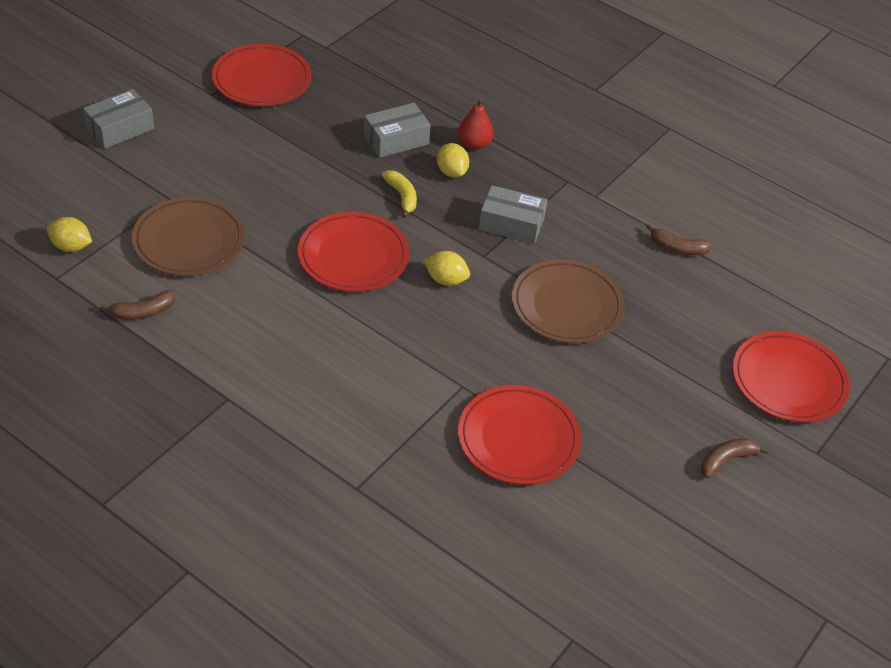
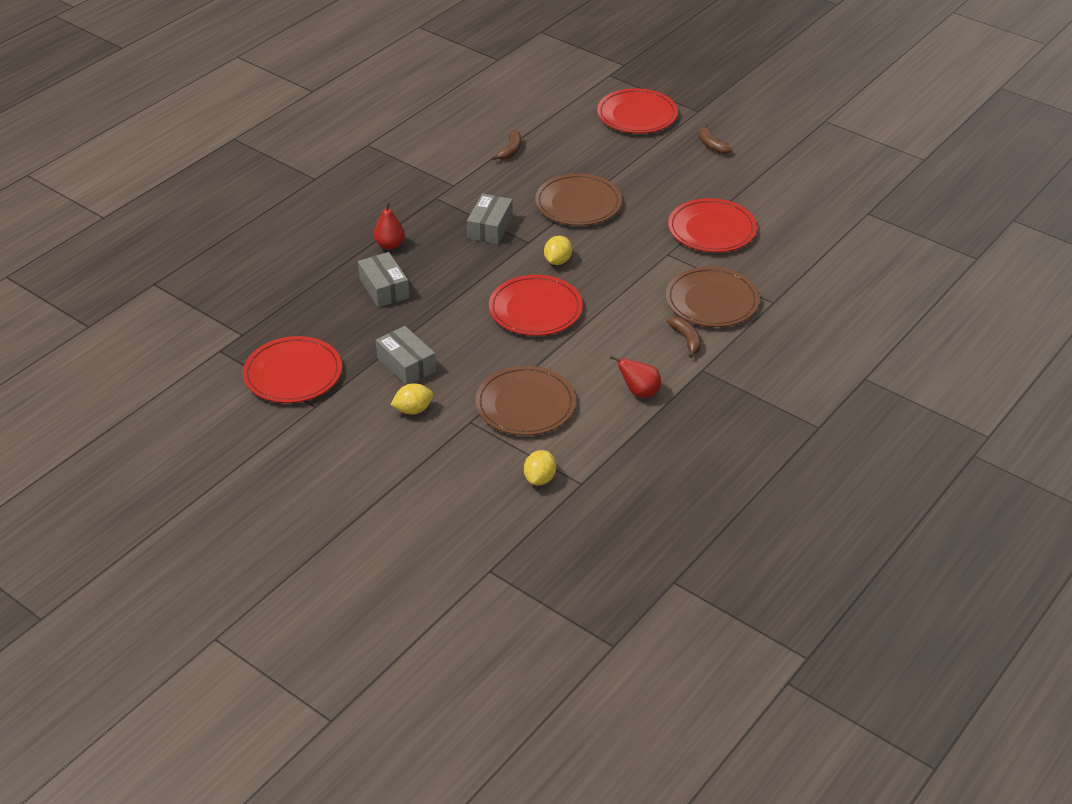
camera: 85 degrees left, 5 degrees down
grey box [83,89,154,149] -> grey box moved to [376,326,436,385]
brown banana [101,290,175,320] -> brown banana moved to [667,317,701,358]
yellow banana [382,170,417,218] -> none
yellow lemon [437,143,469,178] -> yellow lemon moved to [391,383,433,414]
none -> red pear [610,355,661,398]
none -> brown plate [666,267,760,327]

